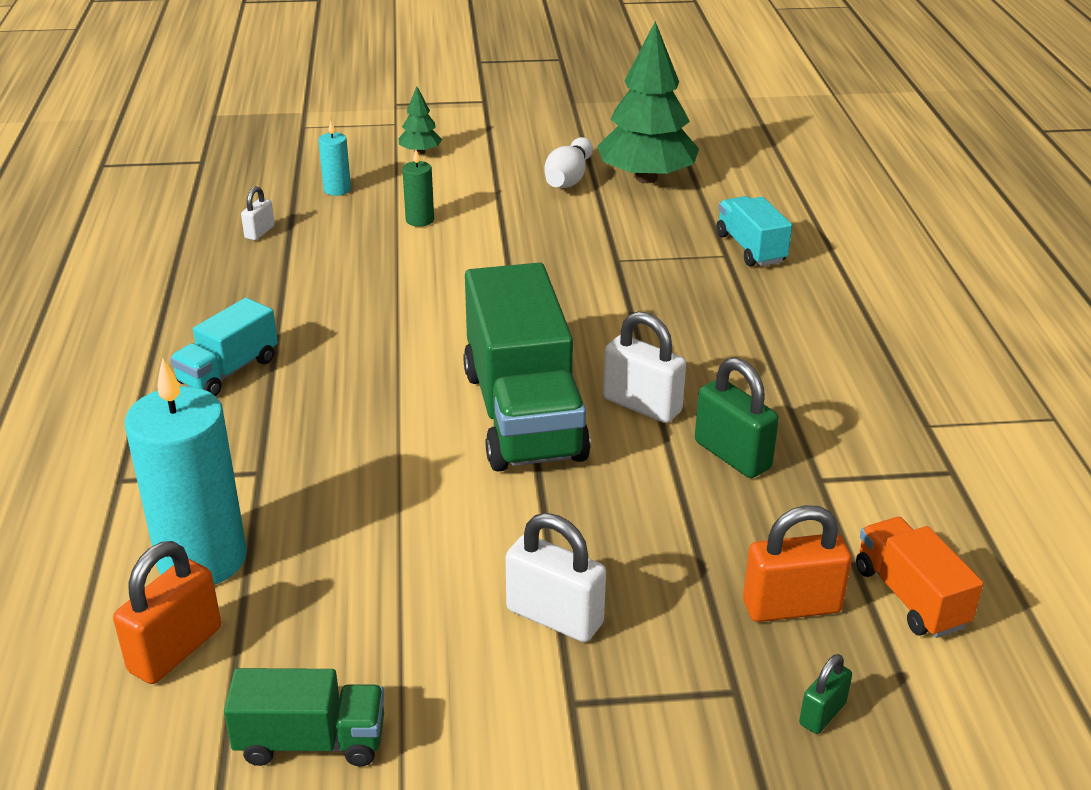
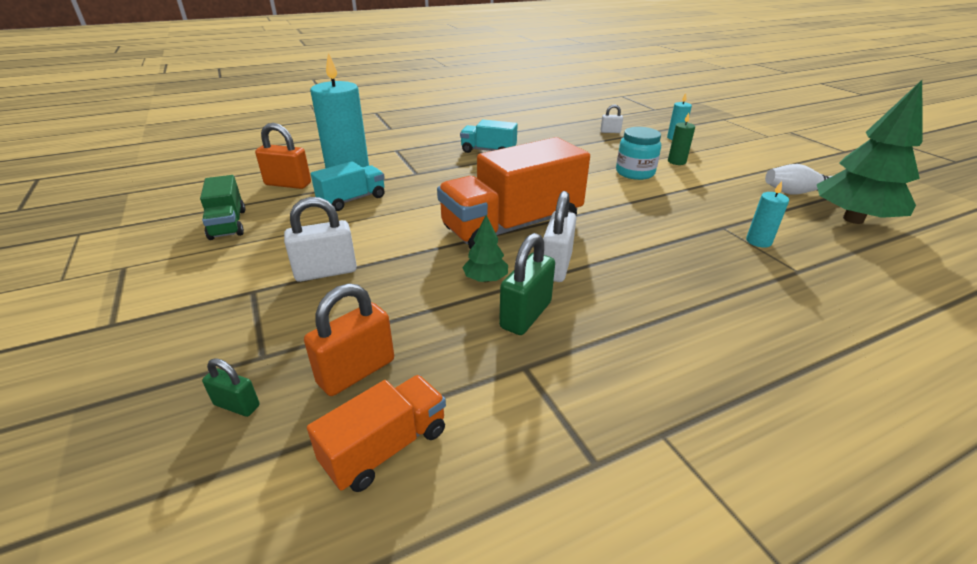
camera: 70 degrees right, 0 degrees up
green tree [399,87,442,154] -> green tree moved to [462,215,508,282]
green truck [463,262,591,472] -> orange truck [437,137,590,249]
white padlock [506,513,606,642] -> white padlock turned 60 degrees clockwise [284,197,357,282]
turquoise truck [716,196,792,266] -> turquoise truck moved to [311,161,385,211]
orange padlock [743,505,852,622] -> orange padlock turned 75 degrees clockwise [304,283,394,396]
none -> turquoise jar [616,127,661,180]
none -> turquoise candle [746,181,789,248]

